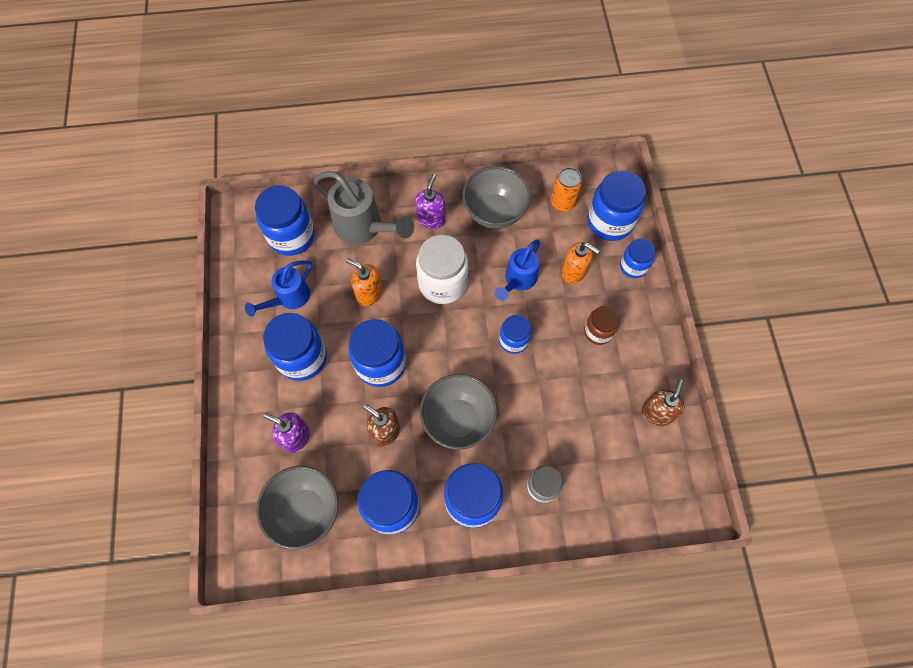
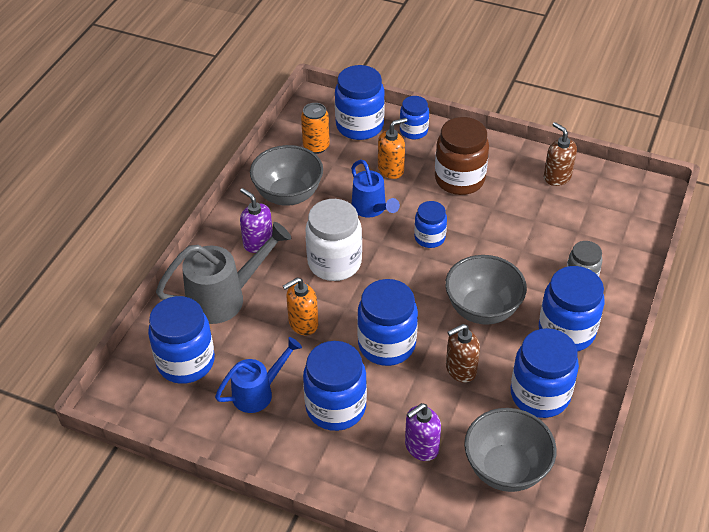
camera: 60 degrees left, 20 degrees down
blue watering can [245,260,312,317] -> blue watering can turned 105 degrees counterclockwise [215,337,302,413]
brown jar [584,306,620,345] -> brown jar [435,117,489,195], size x1.70

